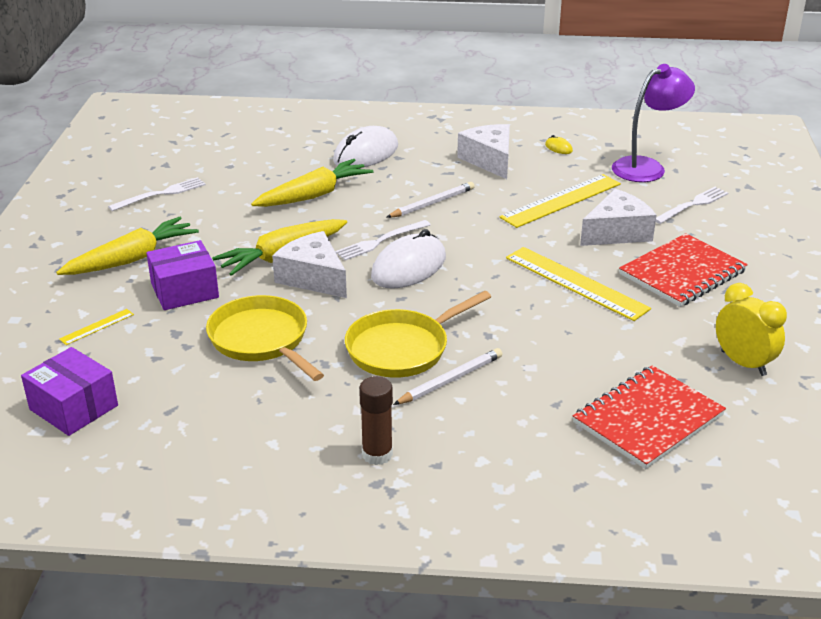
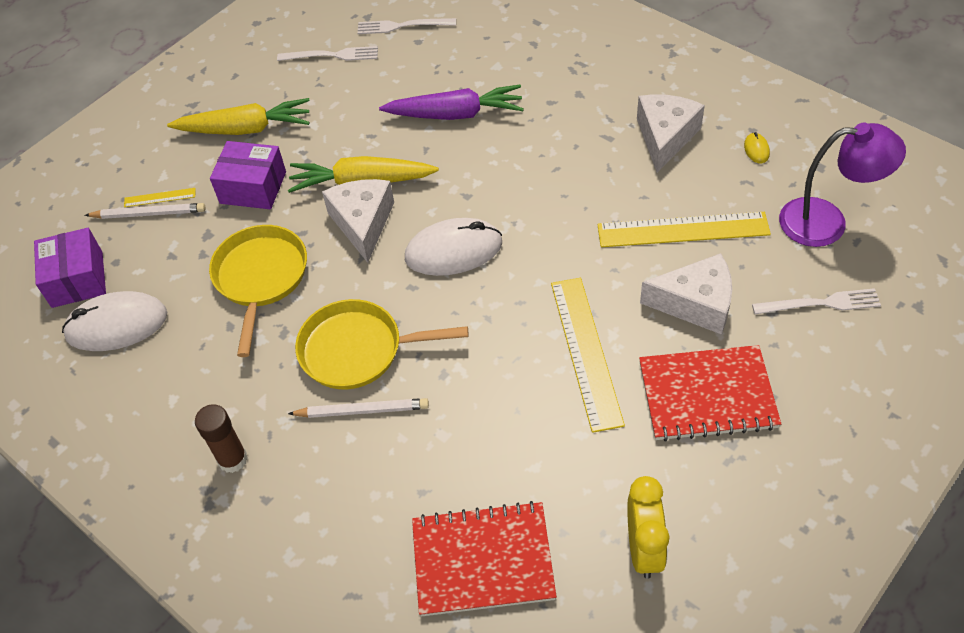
camera: 40 degrees right, 20 degrees up
yellow carrot [251,159,374,207] -> purple carrot [379,85,524,120]
white mouse [333,126,398,168] -> white mouse moved to [62,291,167,351]
white fork [335,220,430,260] -> white fork moved to [358,18,456,34]
white pencil [386,182,475,218] -> white pencil moved to [84,203,206,219]

